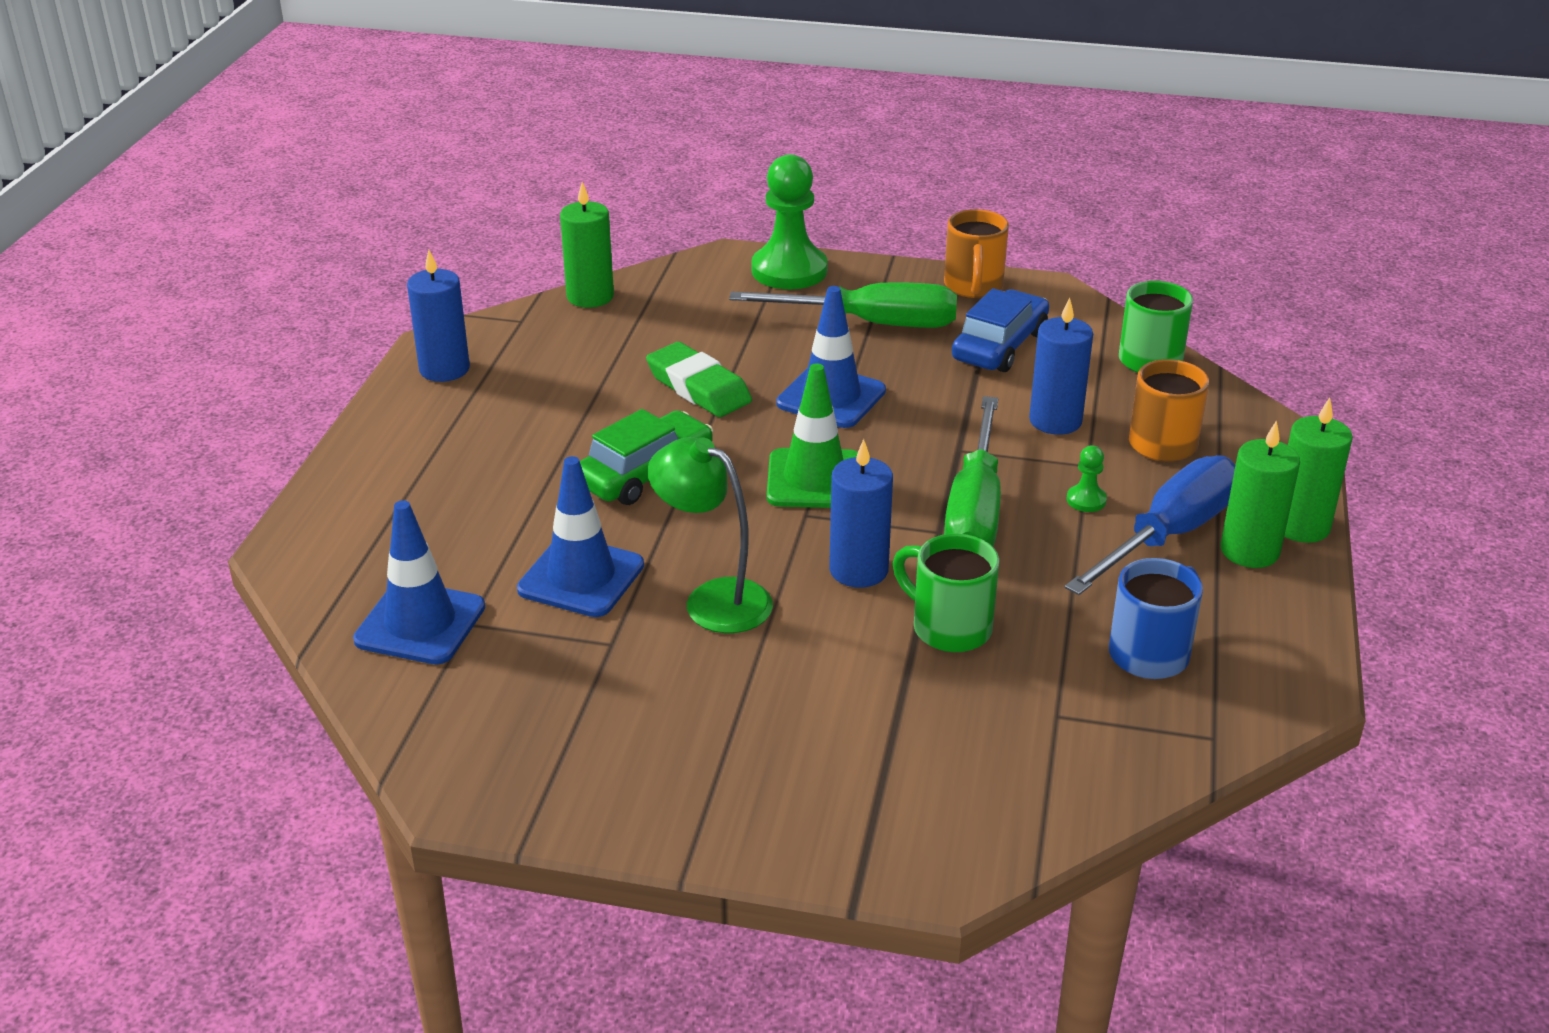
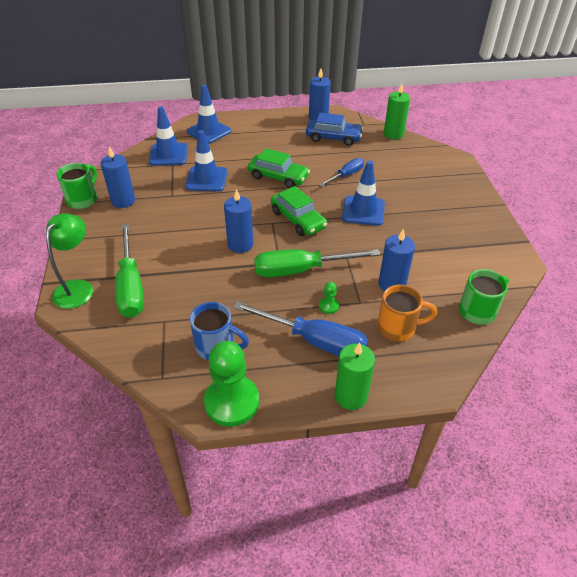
camera: 70 degrees right, 10 degrees up
green eraser [646,342,752,417] -> blue screwdriver [319,158,364,187]
green lamp [647,437,773,633] -> green lamp moved to [46,213,93,309]
green screwdriver [729,282,957,328] -> green screwdriver moved to [115,224,144,318]
green pawn [751,154,828,289] -> green pawn moved to [204,341,259,427]
green traffic cone [767,363,858,508] -> green car [271,186,327,236]
green mug [893,534,999,652] -> green mug moved to [57,163,97,209]
orange mug [944,209,1009,298] -> none
blue car [952,288,1049,372] -> blue car moved to [306,113,363,146]
green candle [1221,420,1300,568] -> none
none -> blue candle [101,146,135,208]
none -> blue traffic cone [186,85,231,144]

